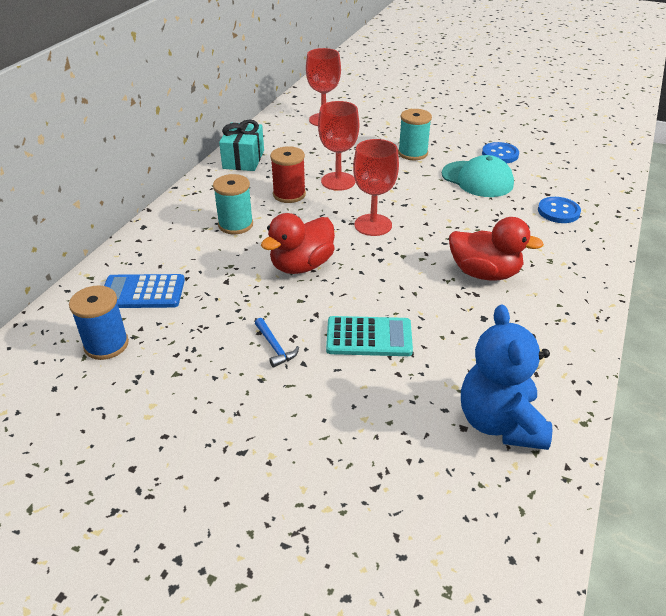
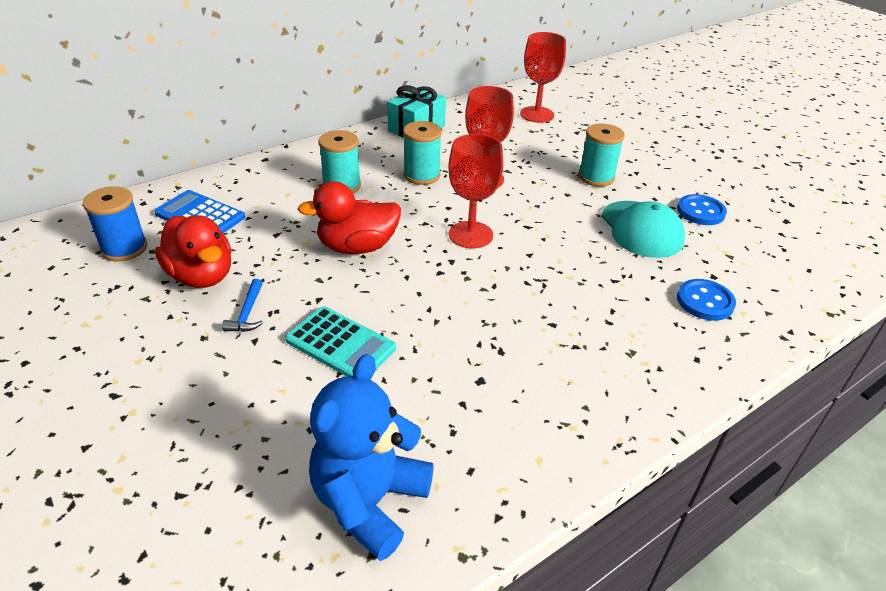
camera: 30 degrees right, 0 degrees up
red spool [270,146,306,203] -> turquoise spool [403,121,442,185]
red duck [449,217,544,280] -> red duck moved to [155,215,231,288]

